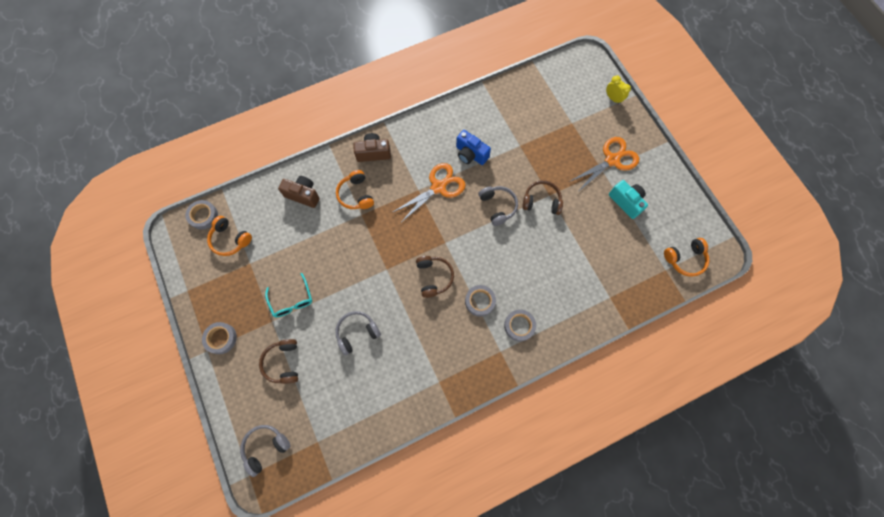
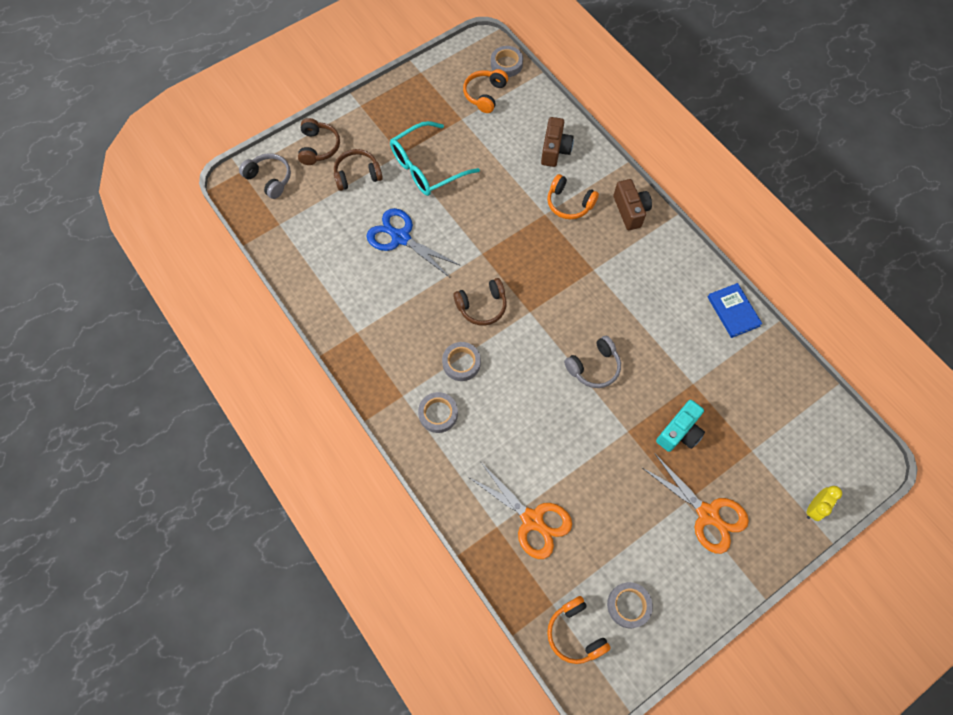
camera: 80 degrees right, 5 degrees down
grey tape [202,322,237,354] -> grey tape moved to [607,582,653,628]
turquoise glasses [265,273,312,317] -> turquoise glasses [390,121,480,196], size x1.59
grey headphones [335,311,381,355] -> blue scissors [367,208,461,277]
orange headphones [336,170,374,209] -> orange headphones turned 120 degrees counterclockwise [547,174,599,219]
orange scissors [393,163,466,223] -> orange scissors moved to [467,461,572,559]
blue camera [456,130,491,165] -> none
brown headphones [522,180,563,215] -> brown headphones moved to [298,118,340,165]
turquoise camera [609,180,648,219] -> turquoise camera moved to [656,400,705,452]
none -> blue book [708,283,762,338]

